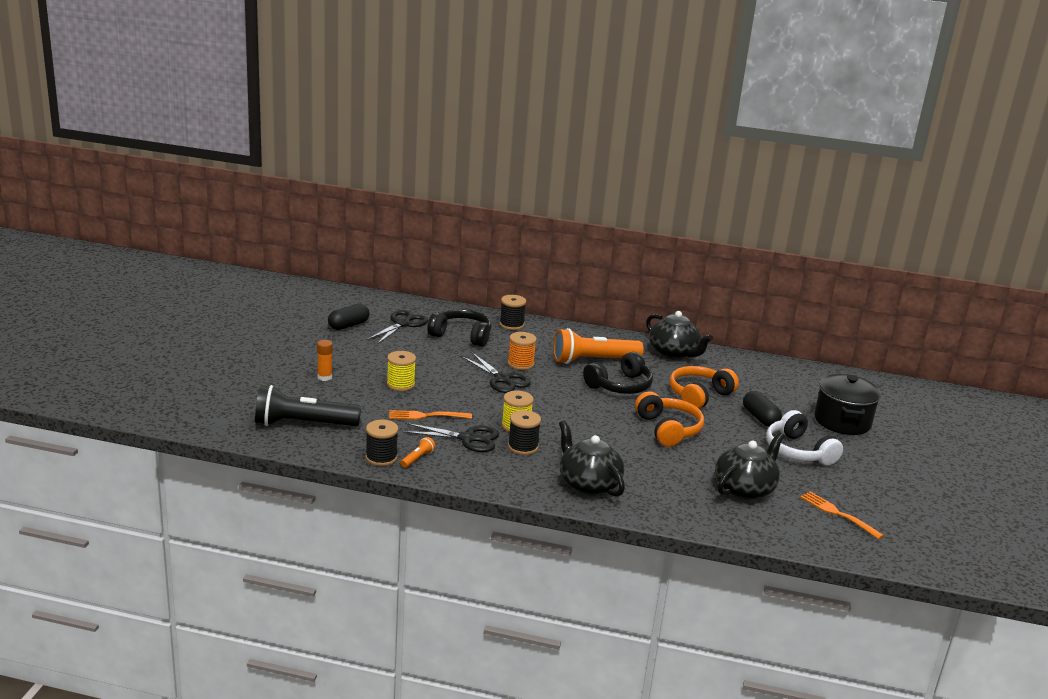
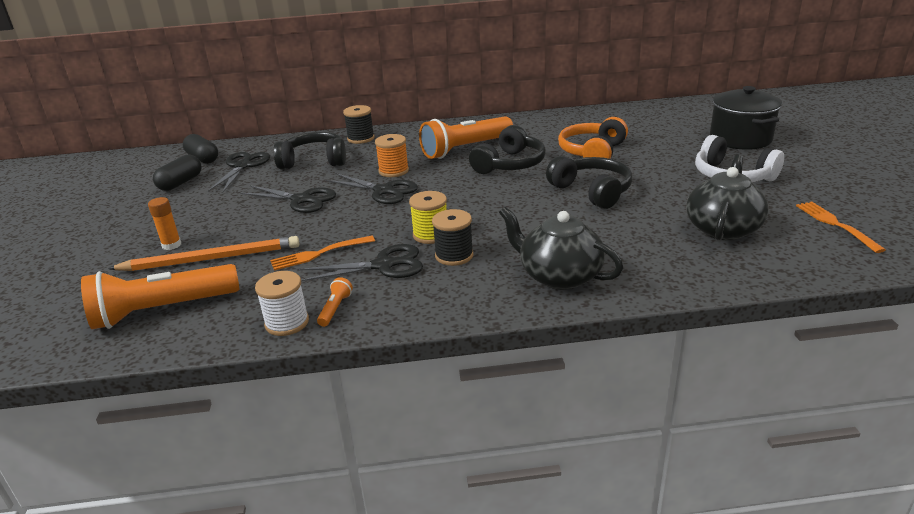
camera: 15 degrees left, 5 degrees up
black flashlight [255,385,361,426] -> orange flashlight [81,264,239,329]
black spool [366,420,398,466] -> white spool [255,271,309,336]
yellow spool [387,351,416,391] -> none
orange headphones [635,391,704,447] -> black headphones [546,156,633,209]
black teapot [646,311,713,360] -> none
black capsule [743,391,782,427] -> black capsule moved to [183,134,218,164]
orange fork [800,491,884,539] -> orange fork turned 45 degrees clockwise [796,202,886,253]
none -> orange pencil [108,236,299,271]
none -> black scissors [240,185,336,213]

